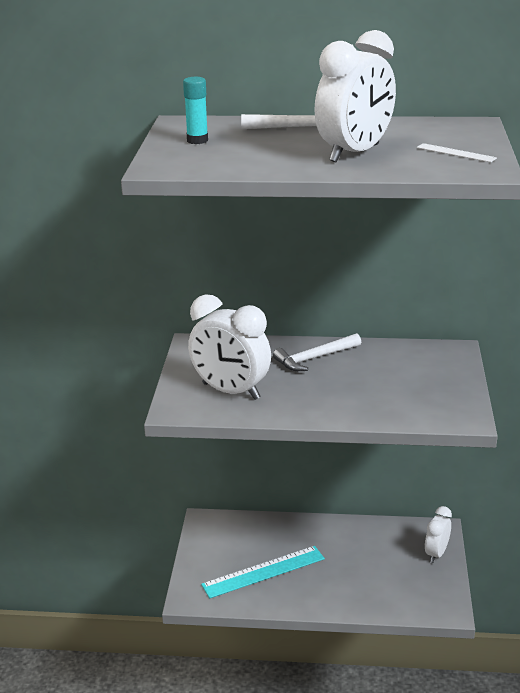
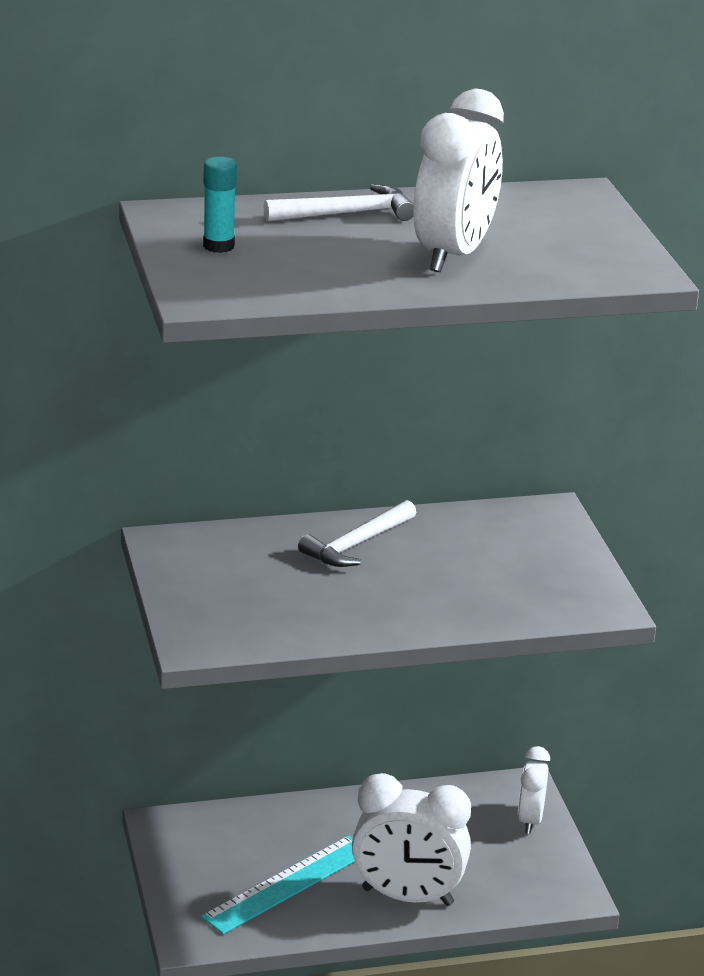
camera: 20 degrees left, 0 degrees up
white clock [188,294,271,400] -> white clock moved to [352,773,471,906]
white ruler [417,143,497,162] -> none

